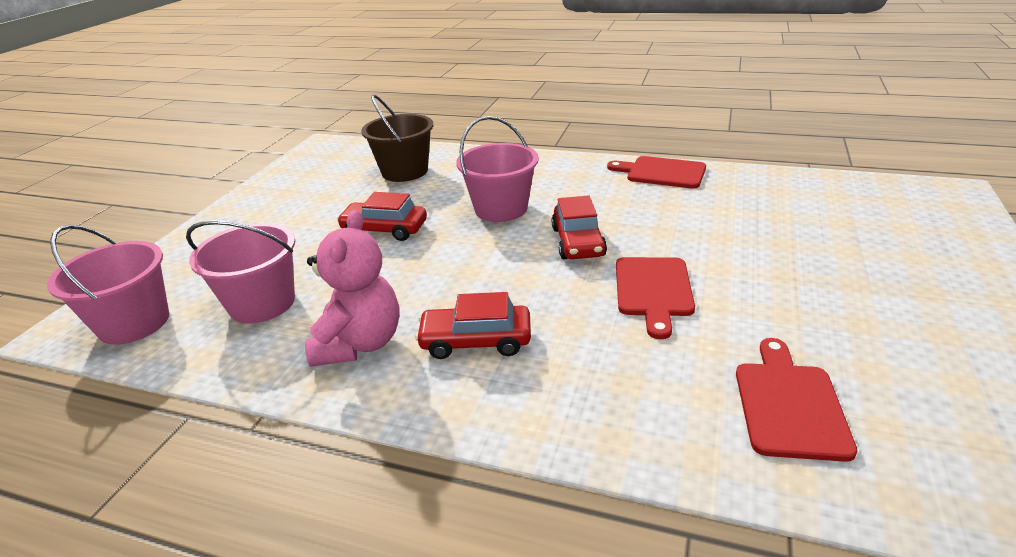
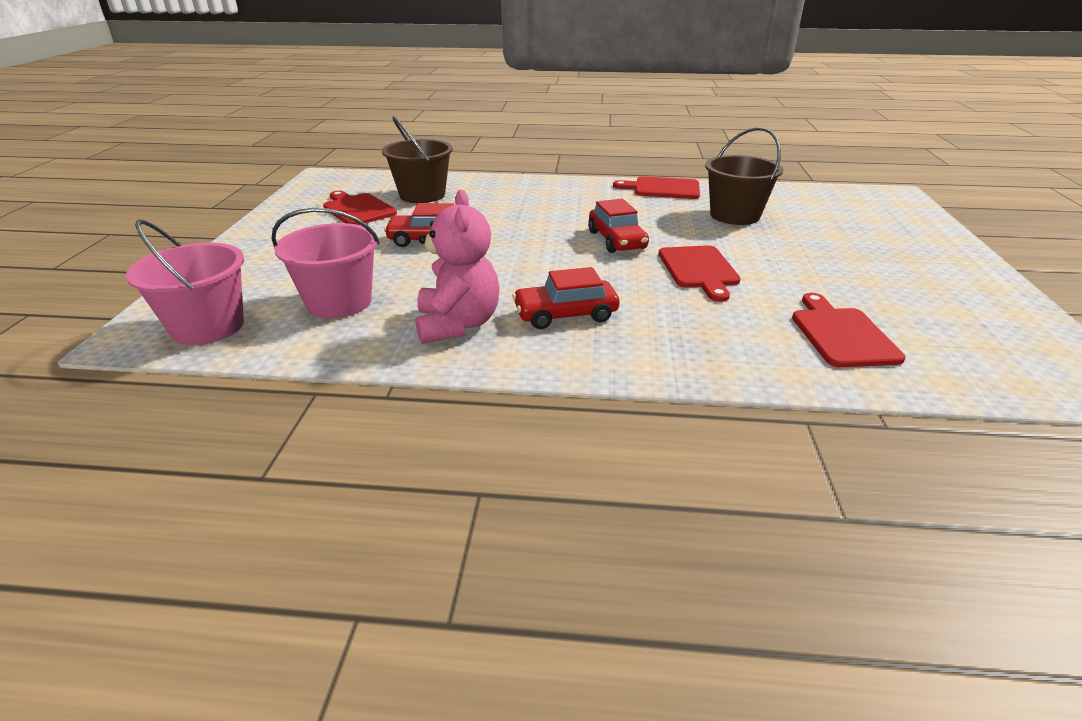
camera: 15 degrees left, 0 degrees up
pink bucket [456,116,539,222] -> none
none -> red cutting board [323,191,397,225]
none -> brown bucket [705,127,783,225]

